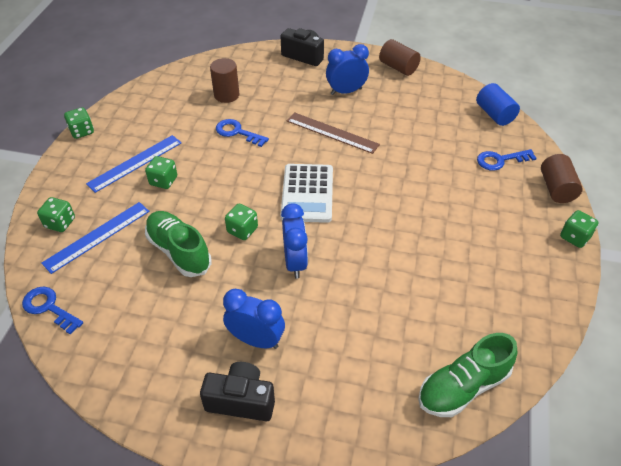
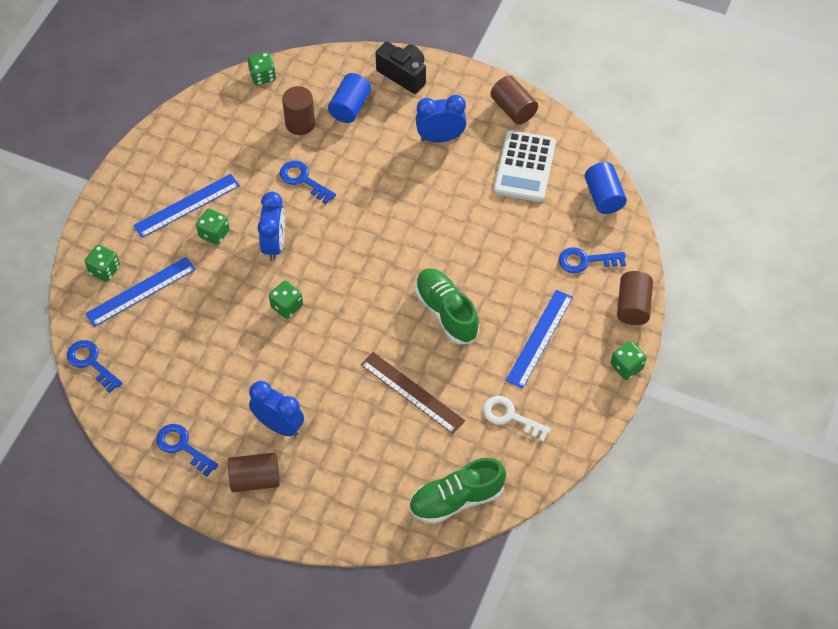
camera: 10 degrees right, 10 degrees up
green dice [64,107,94,139] -> green dice moved to [248,52,276,85]
green shoe [145,211,211,277] -> green shoe moved to [415,268,479,344]
black camera [200,362,275,421] -> brown cylinder [228,452,280,492]
white calculator [281,164,333,223] -> white calculator moved to [493,130,556,202]
blue clock [281,203,308,278] -> blue clock moved to [258,192,285,261]
brown ruler [287,112,380,154] -> brown ruler moved to [361,352,465,434]
none -> blue key [156,424,218,477]
none -> blue cylinder [328,73,371,123]
none -> white key [483,396,551,442]
none -> blue ruler [506,290,573,389]

